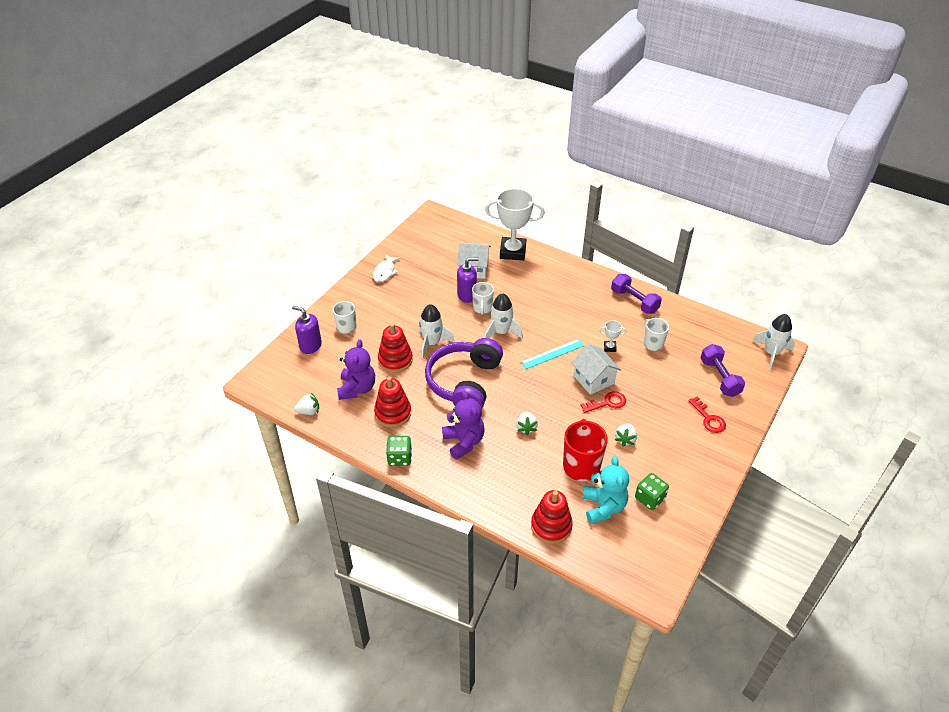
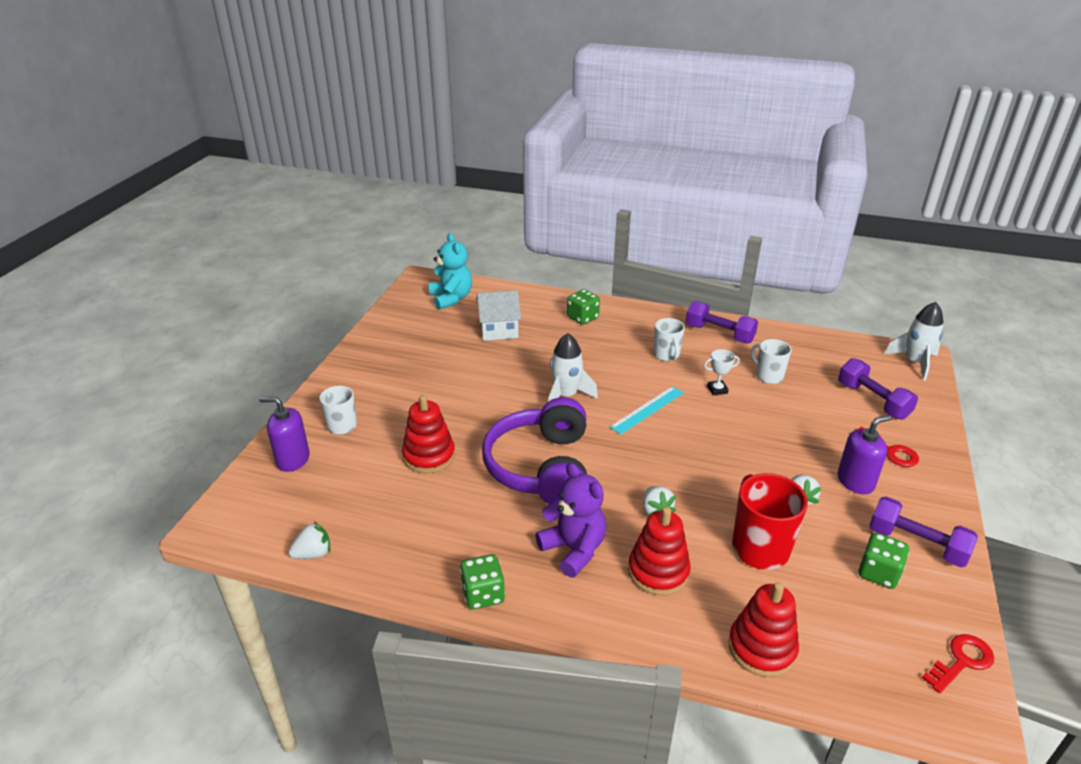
camera: 15 degrees left, 10 degrees down
purple teddy bear [337,340,375,400] -> none
white fish [373,254,400,282] -> none
red stacking toy [374,377,411,427] -> red stacking toy moved to [628,507,691,596]
white rocket [419,304,455,359] -> none
purple soap dispenser [457,258,479,303] -> purple soap dispenser moved to [837,415,892,494]
white mug [472,282,494,315] -> white mug moved to [654,318,685,361]
white trophy [485,188,545,260] -> none
white house [571,344,621,395] -> none
red key [580,391,626,413] -> red key moved to [922,634,994,693]
turquoise teddy bear [583,456,629,524] -> turquoise teddy bear moved to [429,233,472,310]
none -> green dice [567,289,600,325]
none -> purple dumbbell [869,496,978,567]

